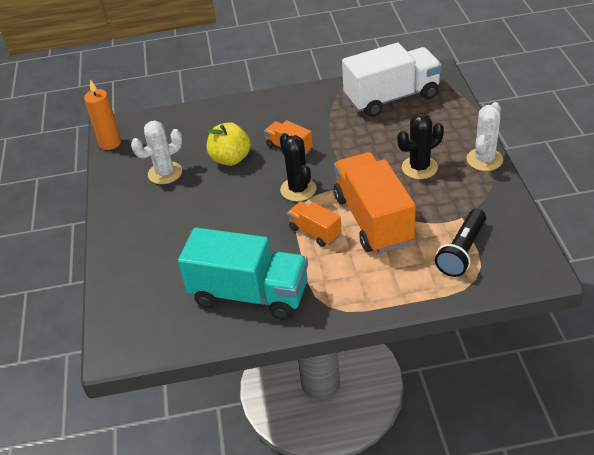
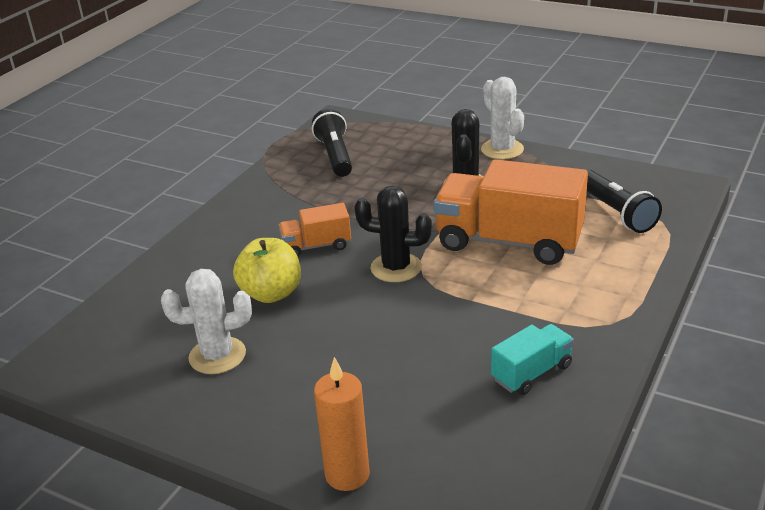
camera: 55 degrees left, 10 degrees down
orange candle [84,79,121,150] -> orange candle moved to [314,357,370,491]
white cactus [131,120,183,184] -> white cactus turned 75 degrees clockwise [161,269,252,374]
turquoise truck [178,228,308,320] -> turquoise truck [491,324,574,395], size x0.49
orange truck [287,201,342,247] -> none
white truck [342,43,442,117] -> black flashlight [312,109,352,177]

